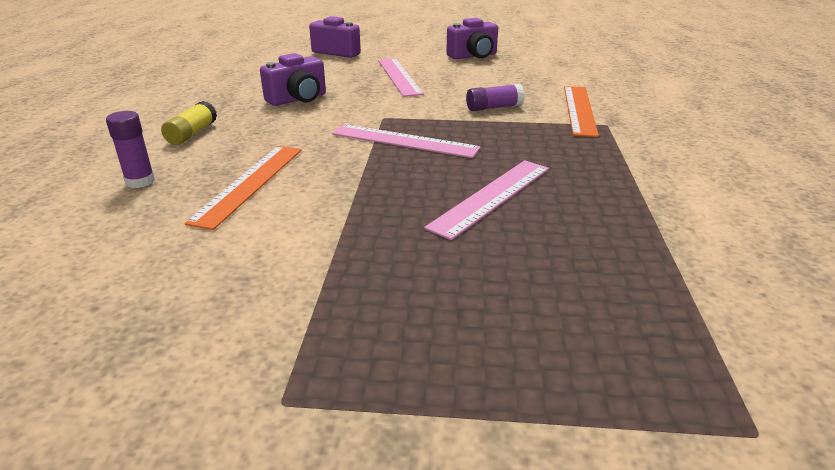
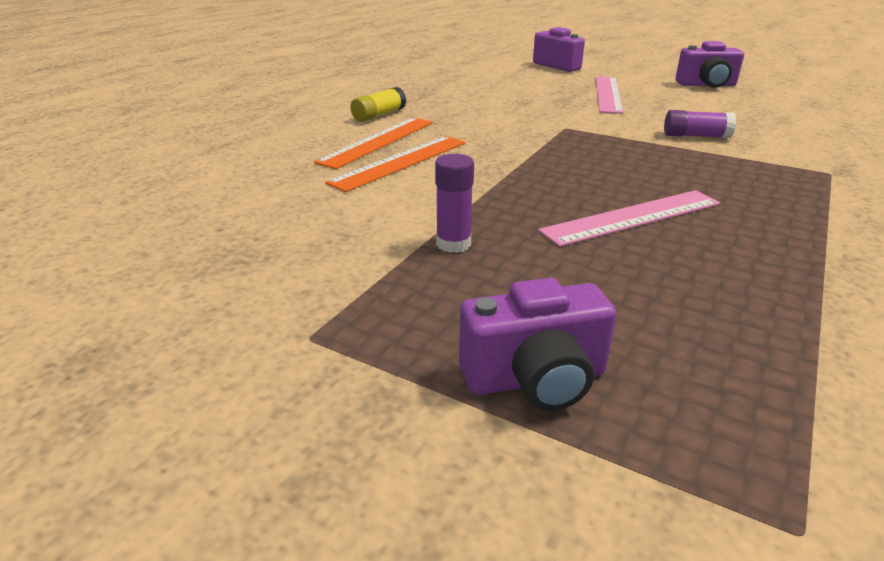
camera: 25 degrees right, 0 degrees up
purple glue stick [106,111,155,188] -> purple glue stick moved to [435,154,474,253]
purple camera [260,53,326,106] -> purple camera moved to [459,278,616,411]
pink ruler [332,124,481,158] -> none
orange ruler [564,86,599,137] -> orange ruler moved to [314,117,433,169]

